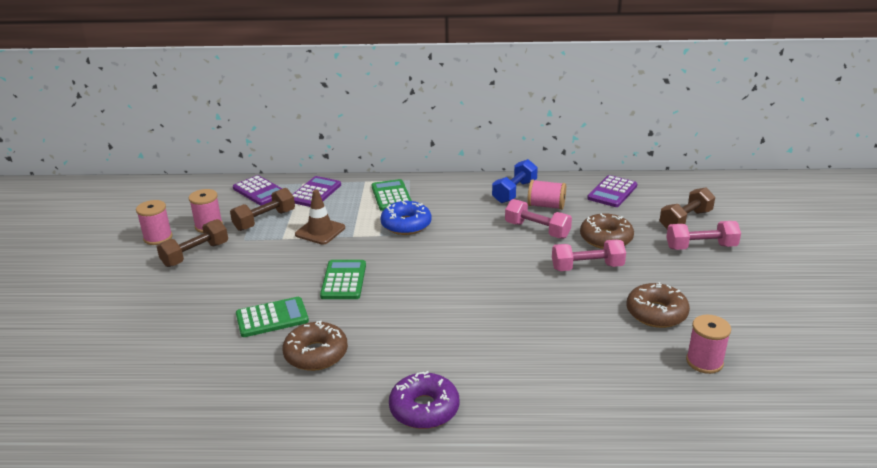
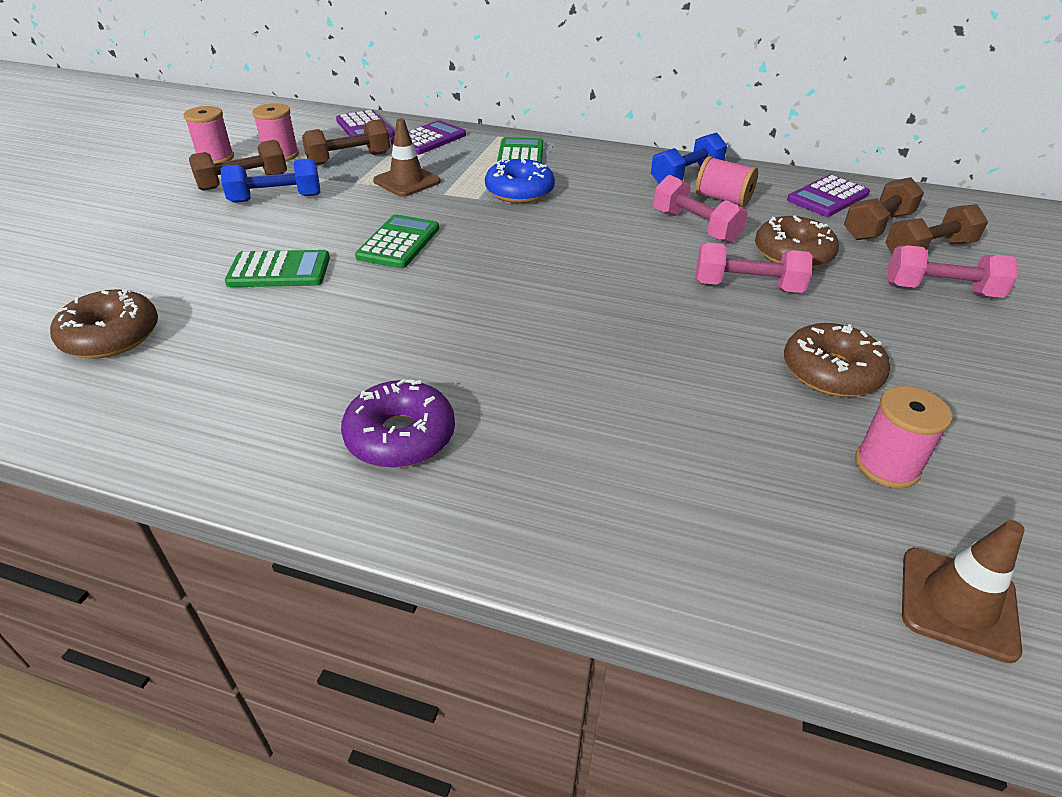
camera: 15 degrees right, 10 degrees up
brown donut [282,321,348,371] -> brown donut moved to [50,289,158,359]
none -> blue dumbbell [221,159,321,203]
none -> brown dumbbell [844,177,924,240]
none -> brown traffic cone [902,520,1025,663]

